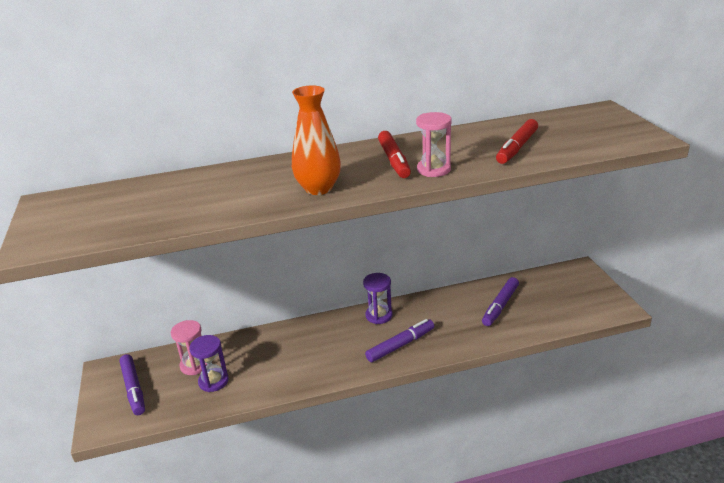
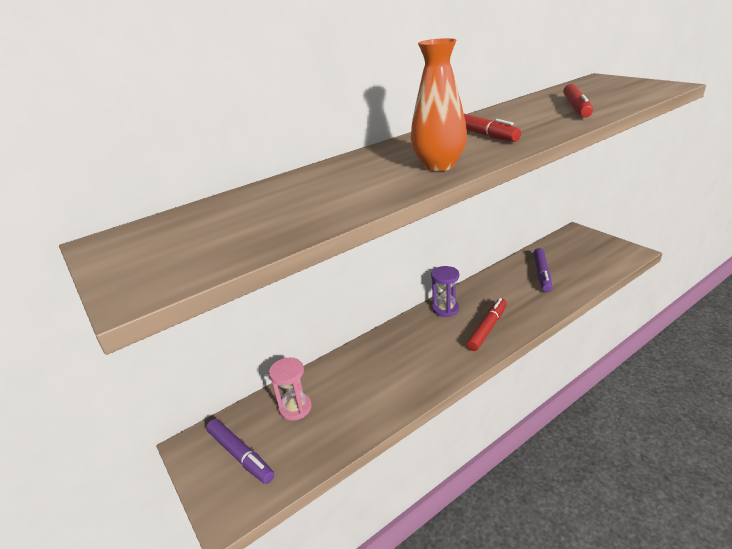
camera: 20 degrees left, 0 degrees up
purple hourglass [189,335,229,392] -> none
purple marker [365,319,434,362] -> red marker [466,298,507,351]
pink hourglass [416,112,452,177] -> none

